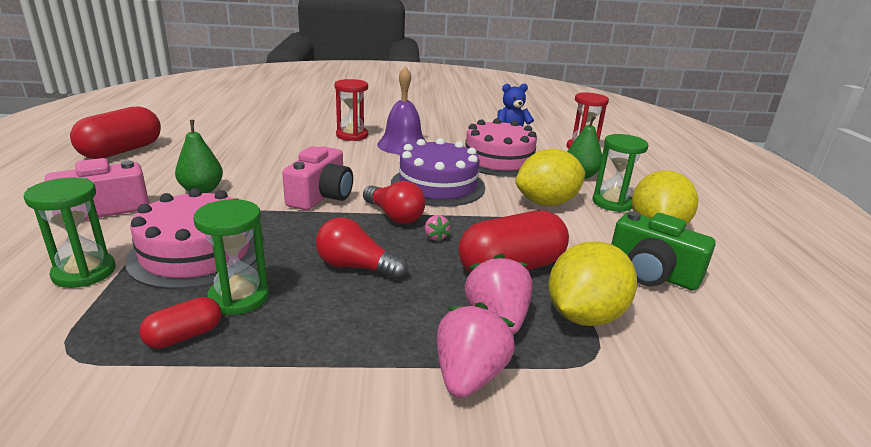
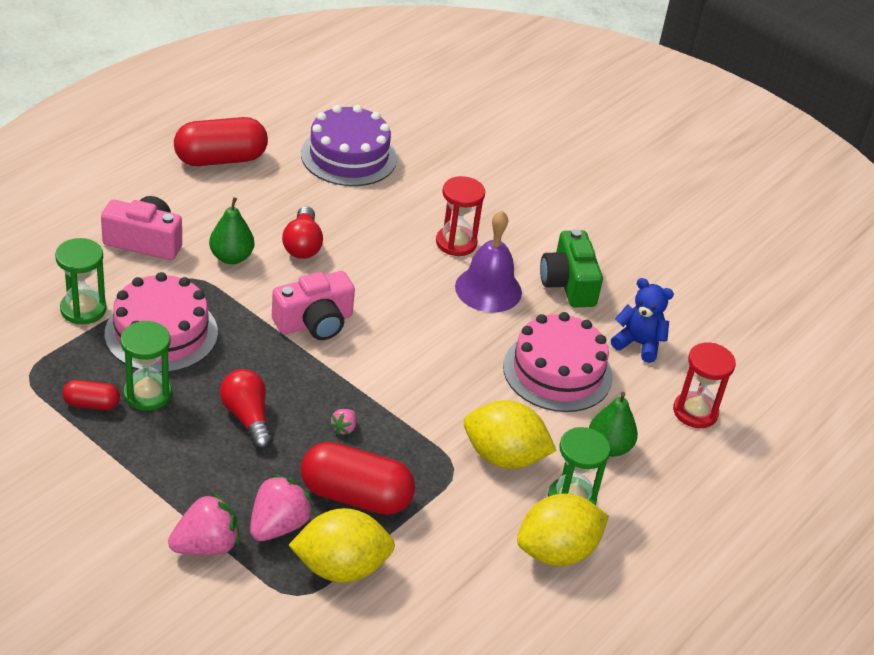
camera: 40 degrees right, 15 degrees up
red light bulb [363,181,426,224] -> red light bulb moved to [282,206,323,259]
purple cake [391,138,485,207] -> purple cake moved to [301,105,397,186]
green camera [611,211,716,290] -> green camera moved to [540,229,603,308]

